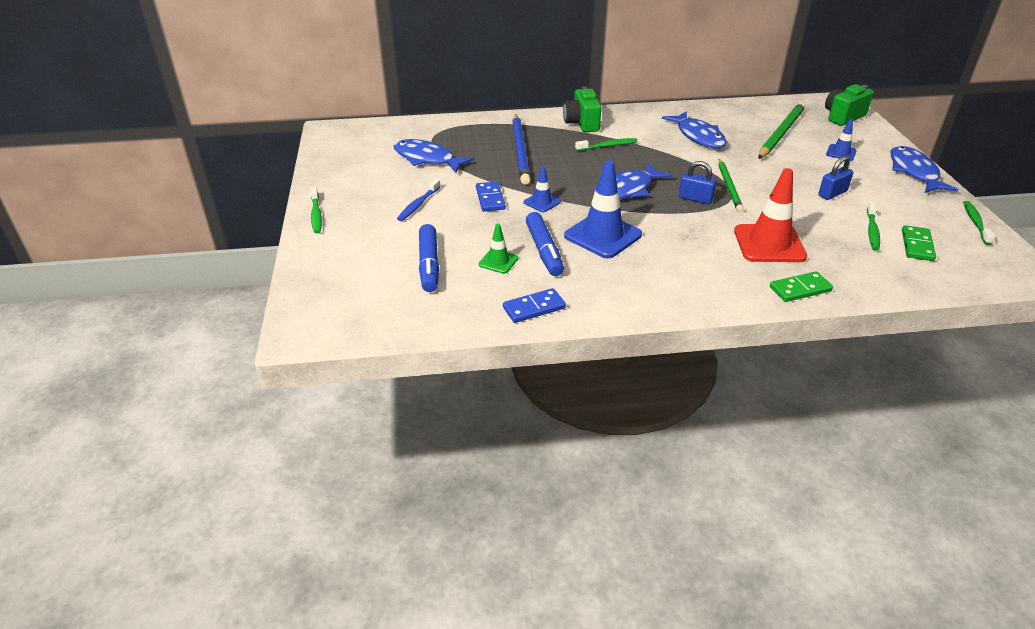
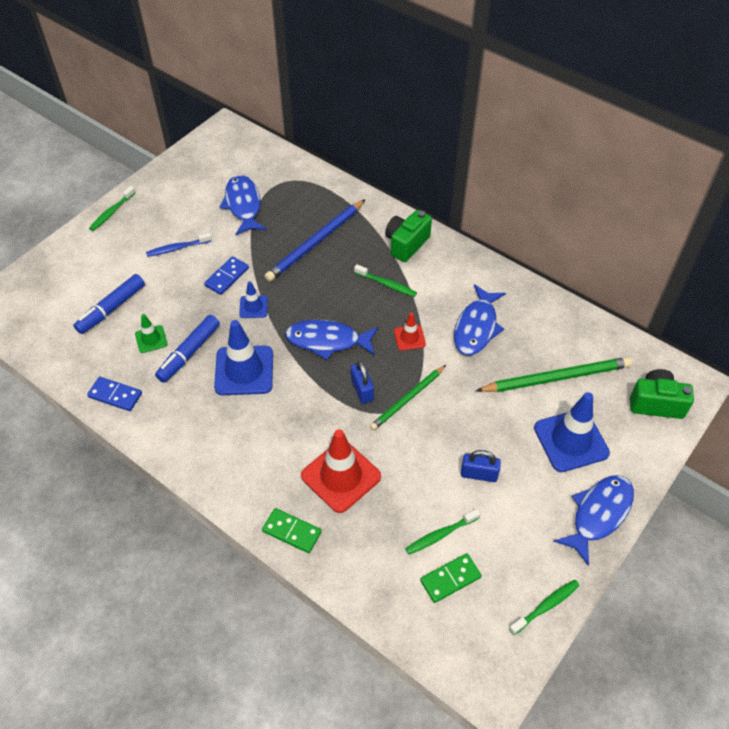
camera: 45 degrees right, 15 degrees up
blue traffic cone [826,119,857,161] -> blue traffic cone [534,392,610,472], size x1.96
none -> red traffic cone [394,313,426,351]

